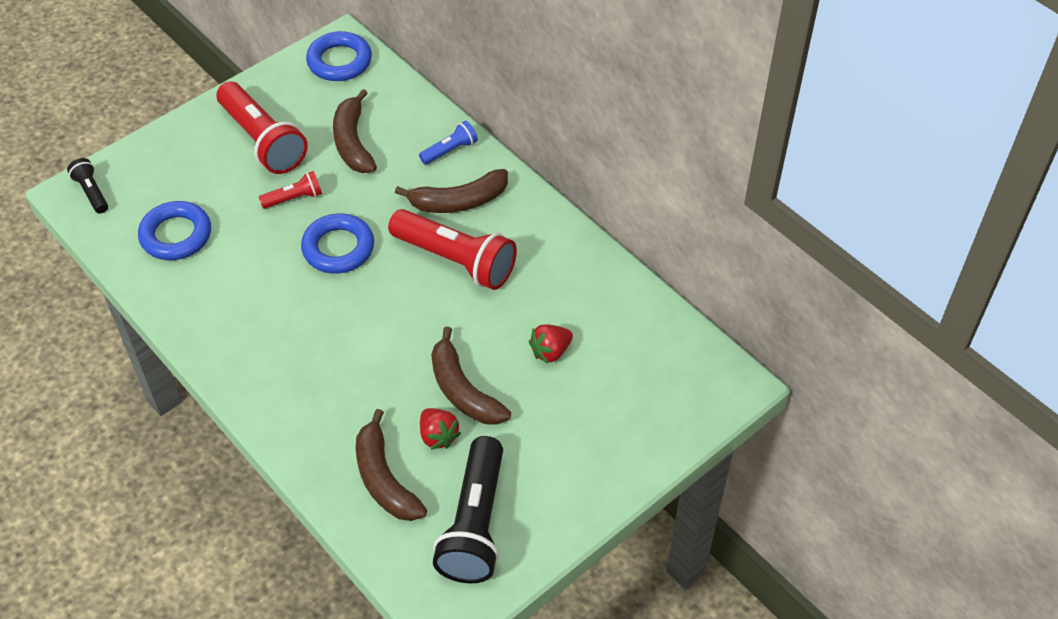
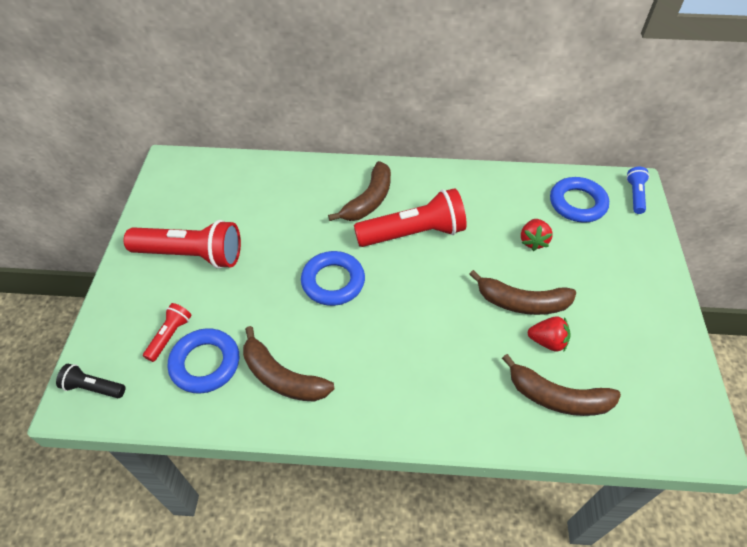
camera: 45 degrees left, 0 degrees up
red flashlight [259,171,322,209] -> red flashlight moved to [143,303,192,362]
blue ring [306,31,372,81] -> blue ring moved to [550,177,609,223]
brown banana [333,89,377,173] -> brown banana moved to [243,326,335,402]
blue flashlight [419,121,478,165] -> blue flashlight moved to [626,167,649,214]
black flashlight [433,436,503,583] -> none

